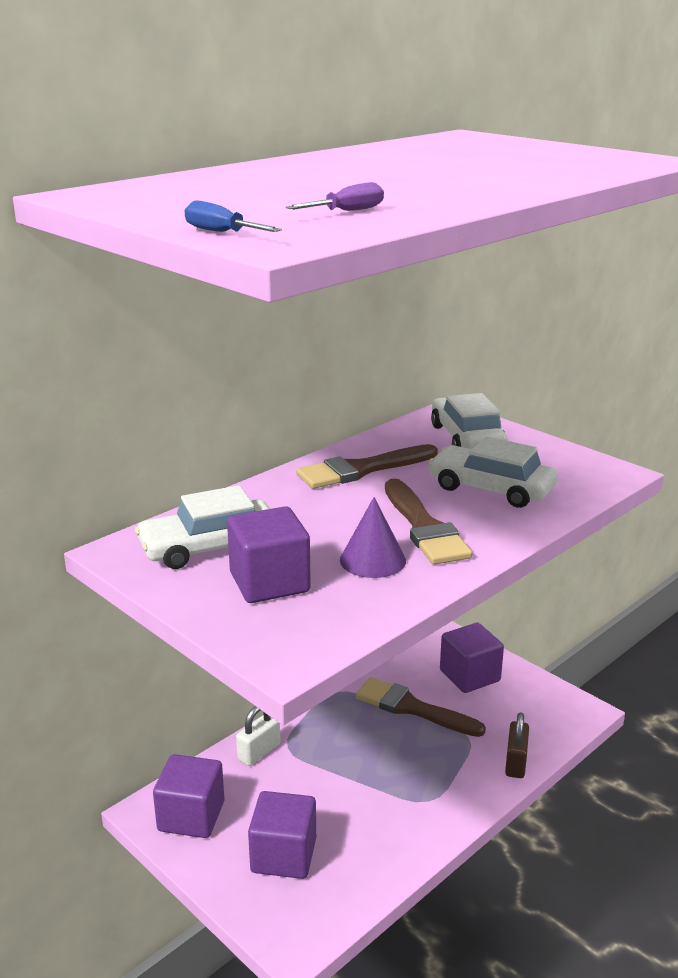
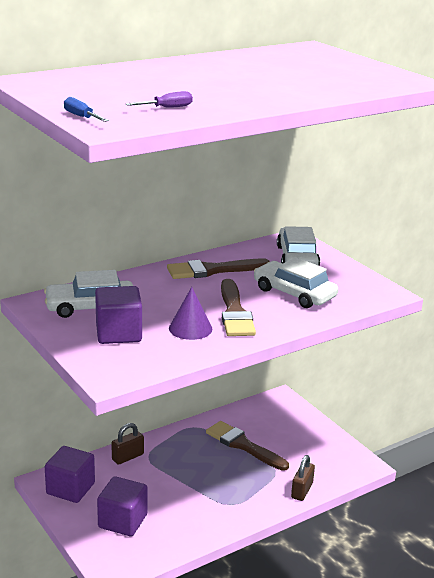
camera: 10 degrees right, 0 degrees up
white padlock [236,706,280,766] -> brown padlock [111,423,144,465]
purple cube [440,623,504,693] -> none

